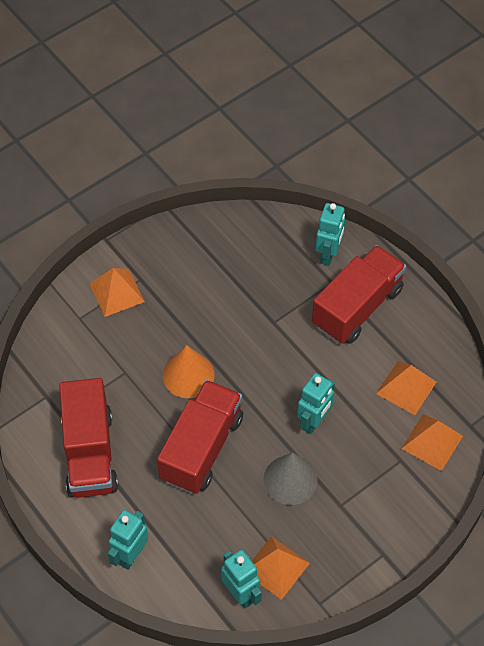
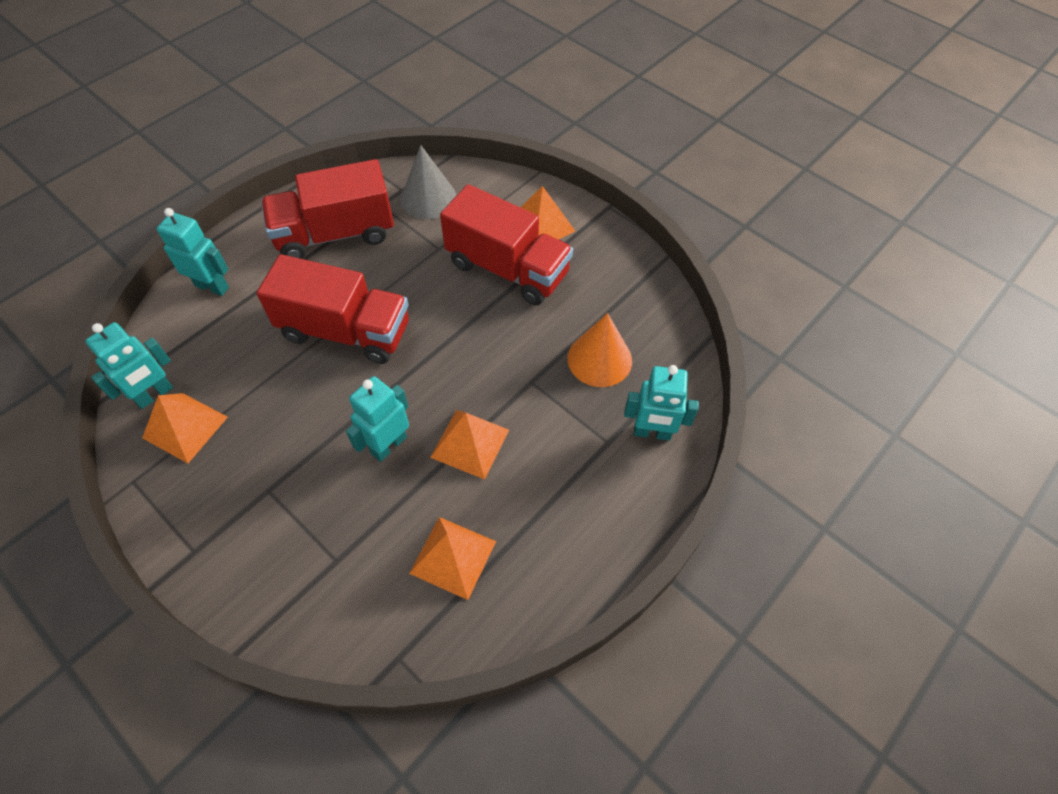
camera: 80 degrees right, 0 degrees up
orange cone [163,345,215,398] -> orange cone moved to [567,313,632,387]
grey cone [264,452,317,505] -> grey cone moved to [401,145,457,219]
turquoise robot [297,373,335,435] -> turquoise robot turned 105 degrees clockwise [346,376,409,462]
red truck [312,245,406,344] -> red truck moved to [440,184,573,306]
orange pyramid [401,414,463,471] -> orange pyramid moved to [430,410,509,480]

